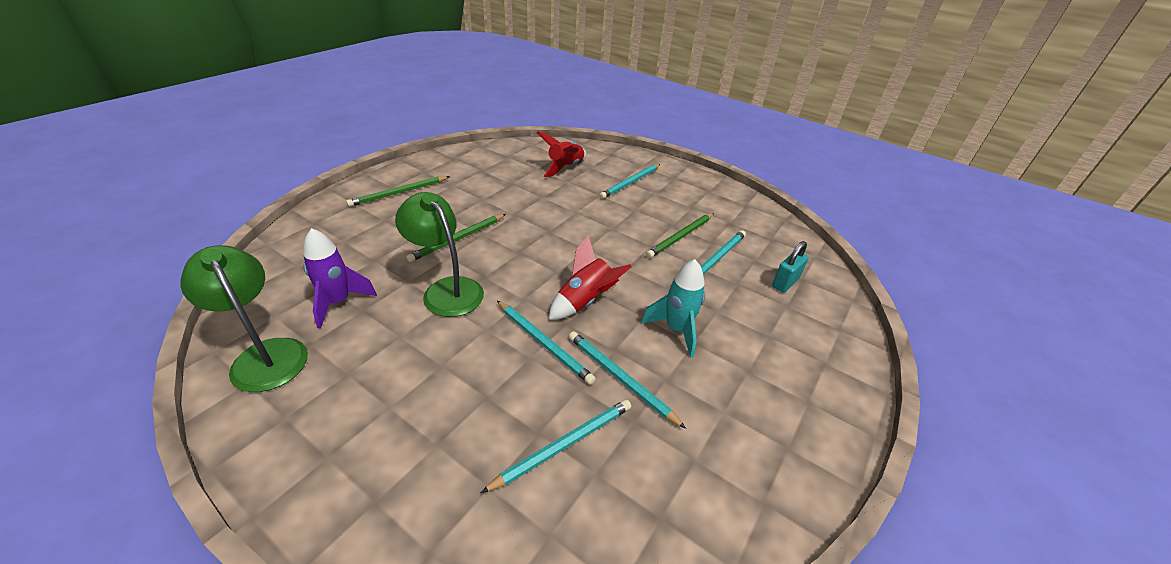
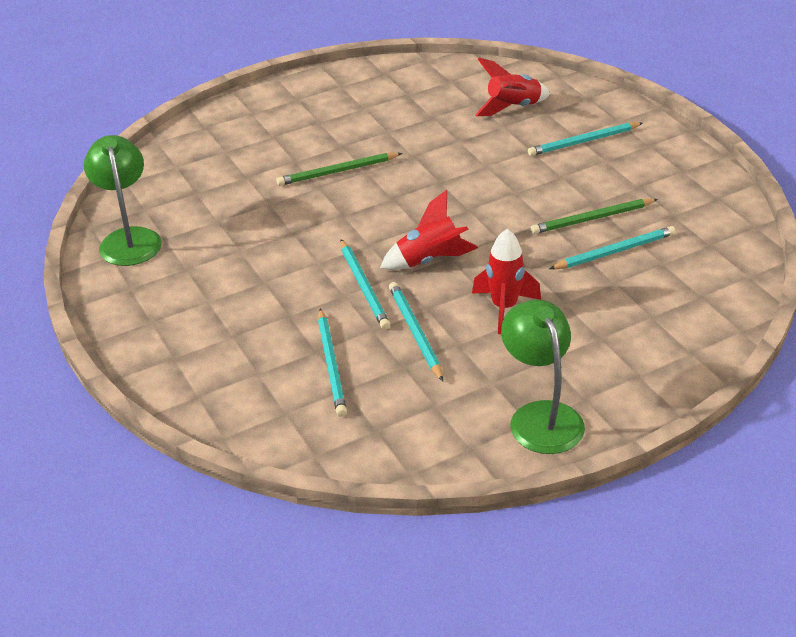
camera: 30 degrees right, 0 degrees up
purple rocket [303,228,377,329] -> none
green pencil [346,176,450,207] -> none
green lamp [395,192,484,317] -> green lamp moved to [501,299,585,454]
turquoise pencil [481,400,631,493] -> turquoise pencil turned 90 degrees clockwise [318,308,347,417]
turquoise rocket [641,259,705,357] -> red rocket [472,229,541,334]
turquoise padlock [772,241,809,292] -> none

